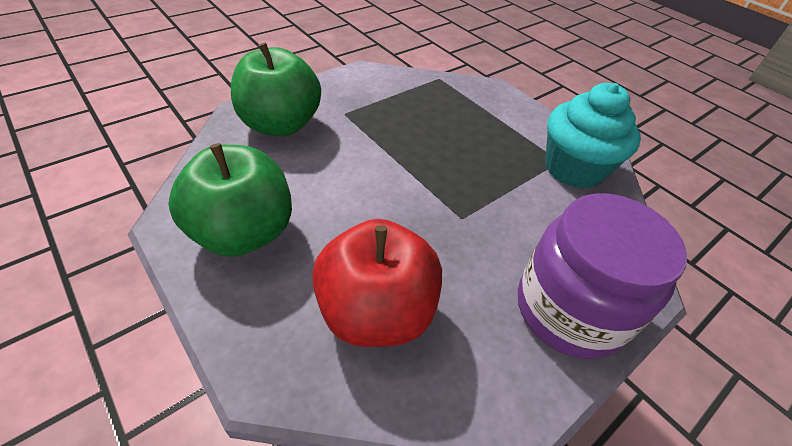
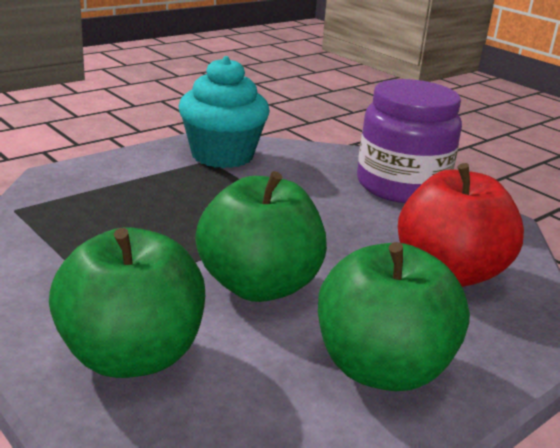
camera: 90 degrees left, 20 degrees down
none -> green apple [195,171,327,302]

